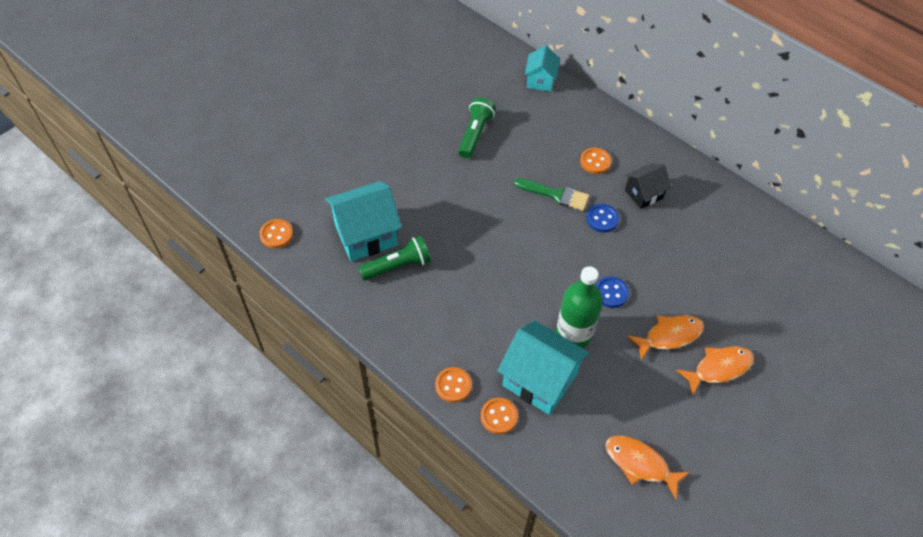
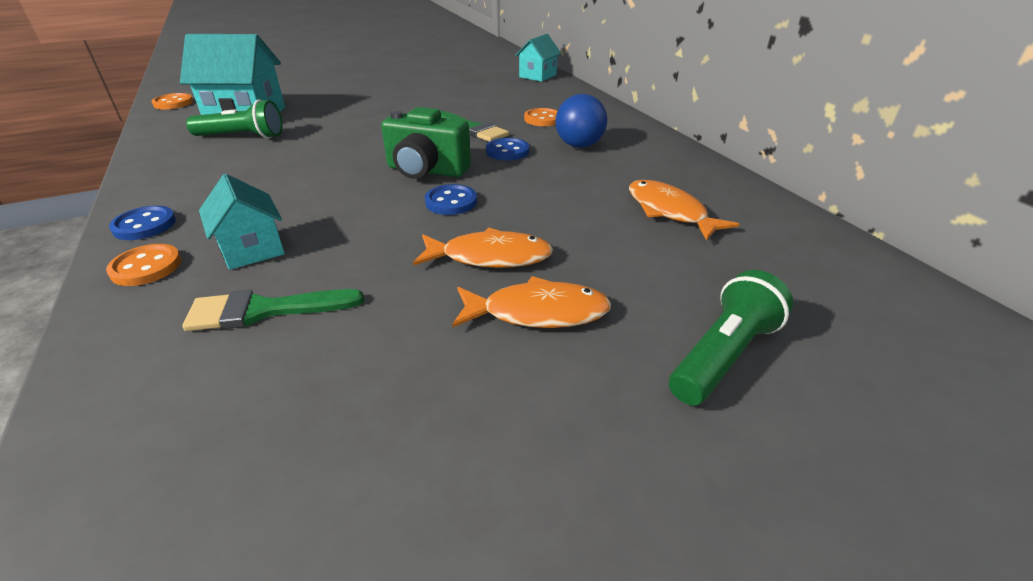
camera: 25 degrees right, 20 degrees down
orange button [435,367,472,403] -> blue button [109,206,176,240]
green flashlight [458,98,496,158] -> green flashlight moved to [669,270,793,406]
turquoise house [497,320,590,415] -> turquoise house [199,174,285,270], size x0.58
green bottle [556,266,603,348] -> none
orange fish [605,436,690,499] -> orange fish moved to [629,180,739,241]
black house [625,163,672,209] -> blue ball [555,94,607,148]
none -> green brush [182,289,364,331]
none -> green camera [381,107,471,179]

